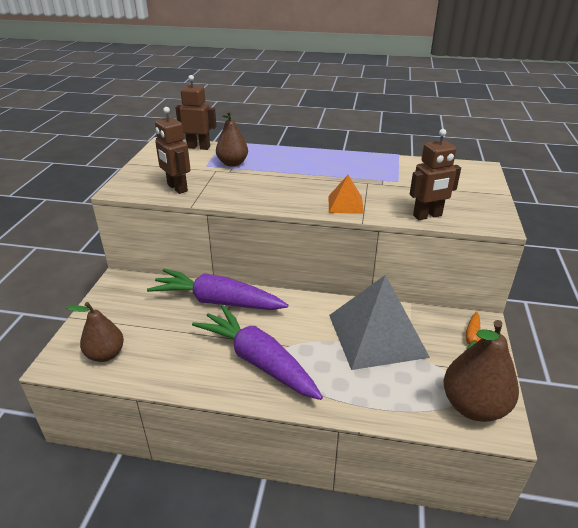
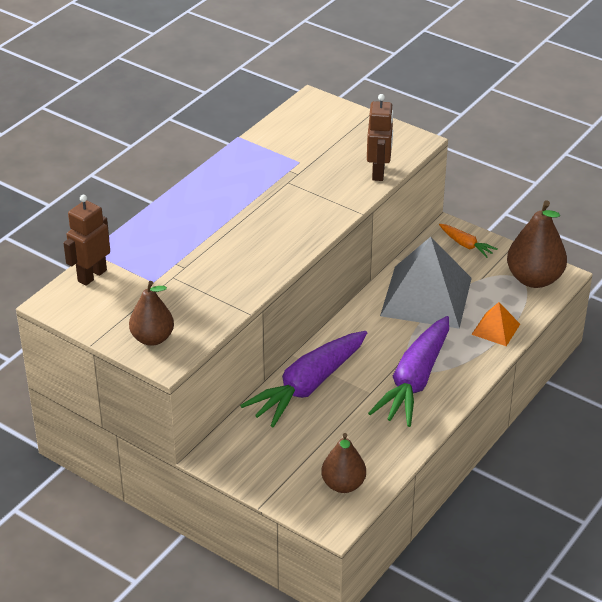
camera: 65 degrees left, 5 degrees up
brown robot [155,107,191,194] -> none
purple carrot [192,304,323,400] -> purple carrot turned 45 degrees counterclockwise [368,316,449,427]
brown pear [216,111,248,167] -> brown pear moved to [129,281,174,346]
orange pyramid [328,175,364,214] -> orange pyramid moved to [471,302,520,346]

